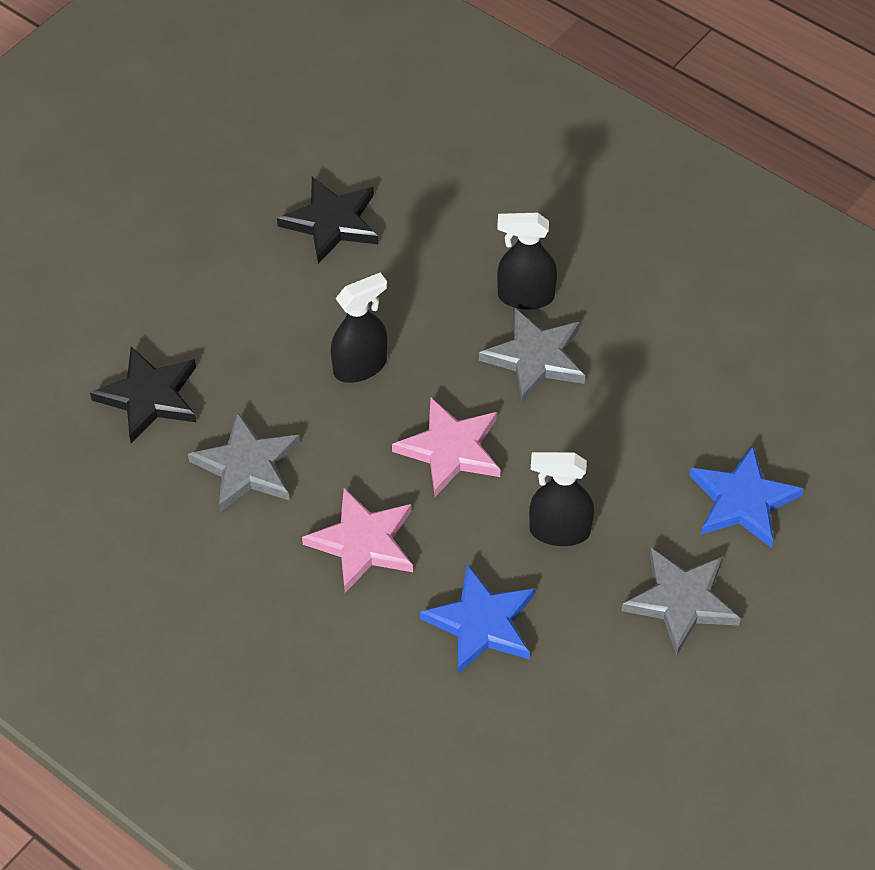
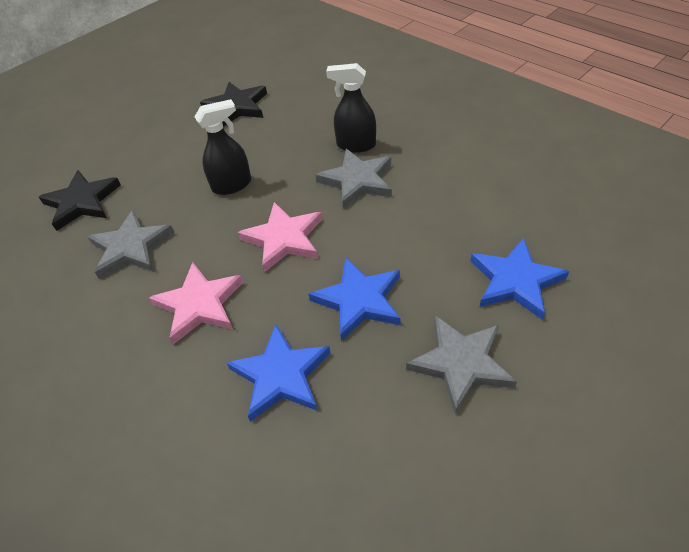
camera: 10 degrees right, 5 degrees down
black spray bottle [529,452,594,546] -> blue star [309,257,401,341]

